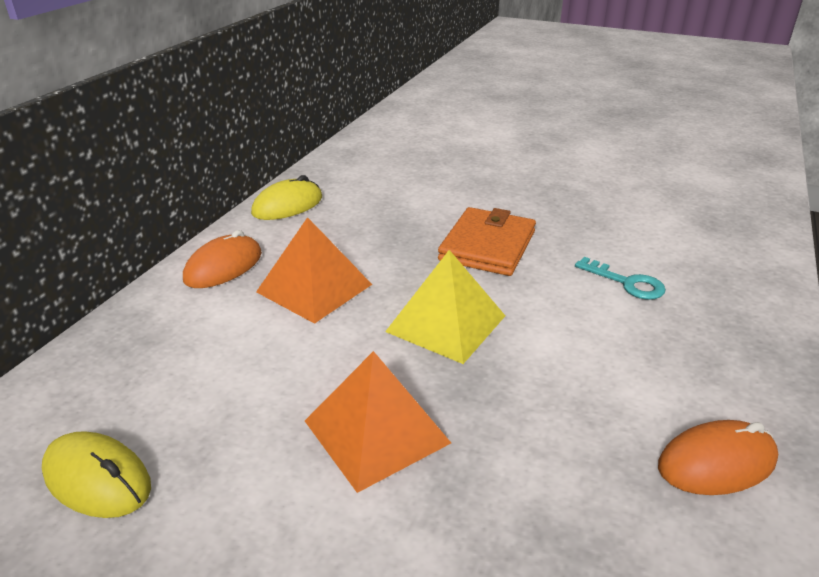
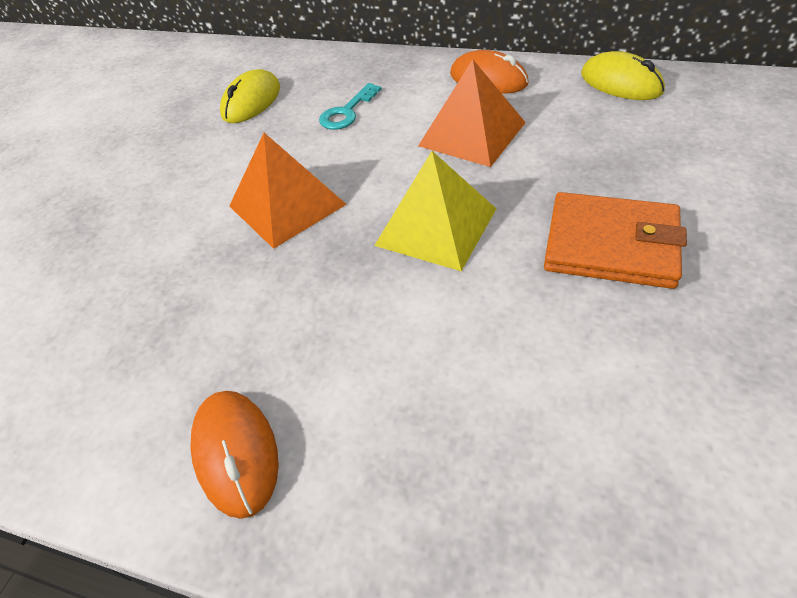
camera: 90 degrees right, 15 degrees up
turquoise key [575,257,666,300] -> turquoise key moved to [319,83,382,130]

